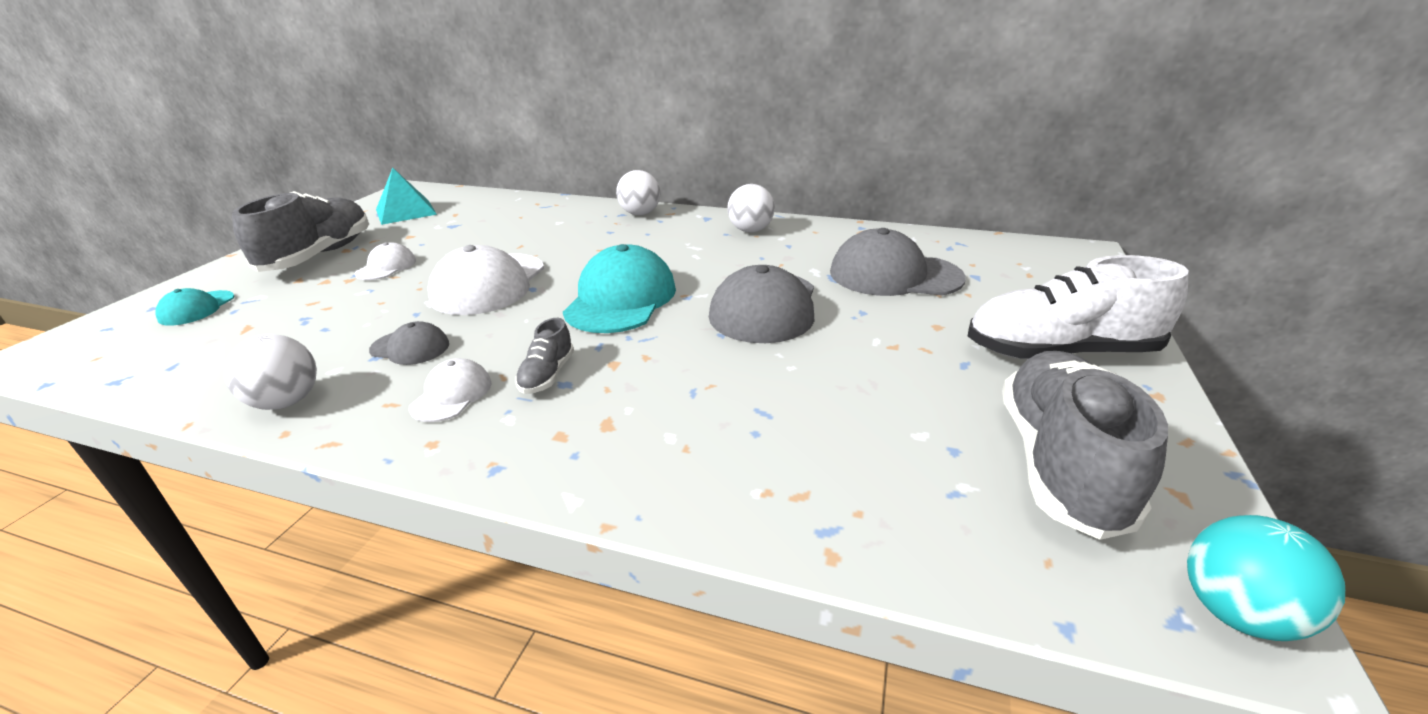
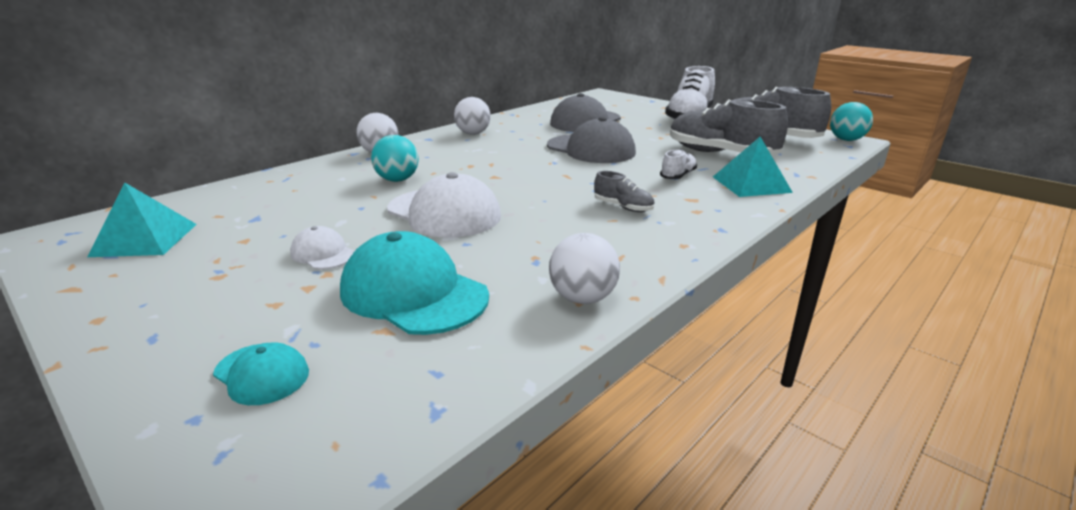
camera: 65 degrees left, 5 degrees down
grey shoe [232,191,369,272] -> grey shoe moved to [670,99,788,155]
grey cap [369,321,449,365] -> none
white cap [409,358,492,422] -> none
turquoise cap [563,244,676,333] -> turquoise cap moved to [340,231,489,335]
none -> turquoise ball [371,135,419,182]
none -> white shoe [660,149,697,179]
none -> turquoise pyramid [713,137,793,197]

